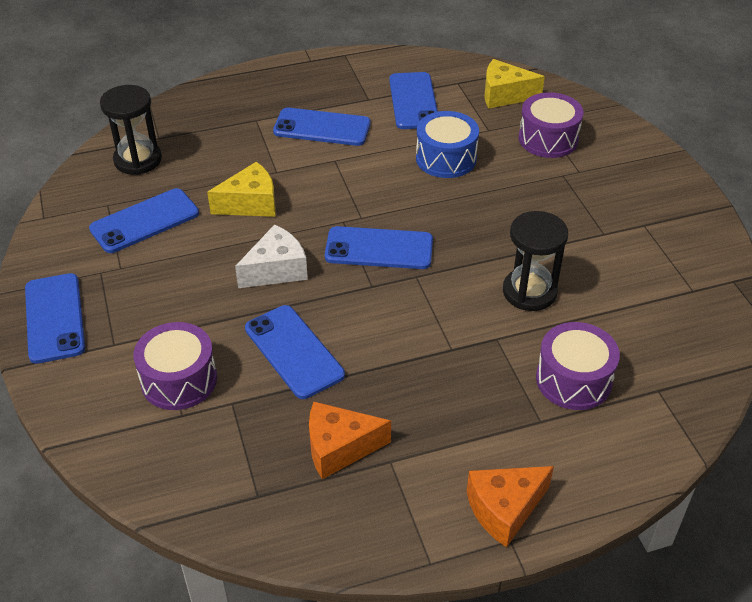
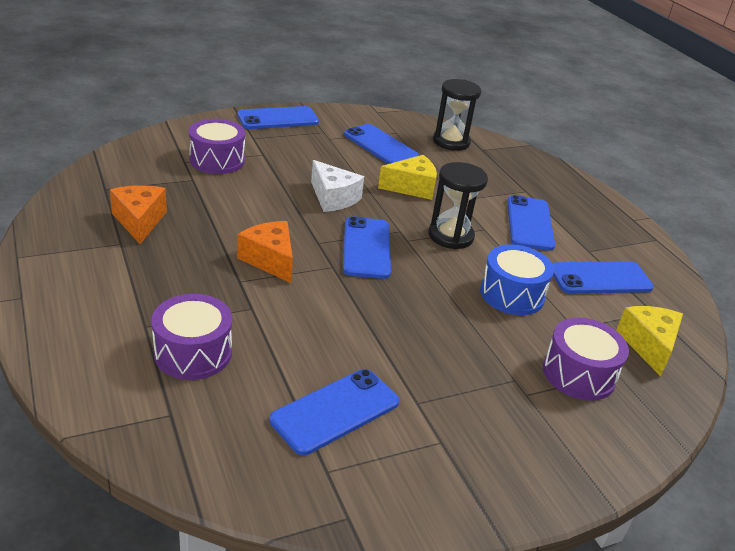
camera: 80 degrees right, 10 degrees down
yellow cheese [207,162,276,217] -> yellow cheese turned 75 degrees counterclockwise [378,155,437,200]
blue phone [245,305,345,399] -> blue phone moved to [269,369,399,456]
orange cheese [467,466,554,547] -> orange cheese moved to [237,221,293,283]
black hourglass [503,211,568,311] -> black hourglass moved to [428,162,488,249]

